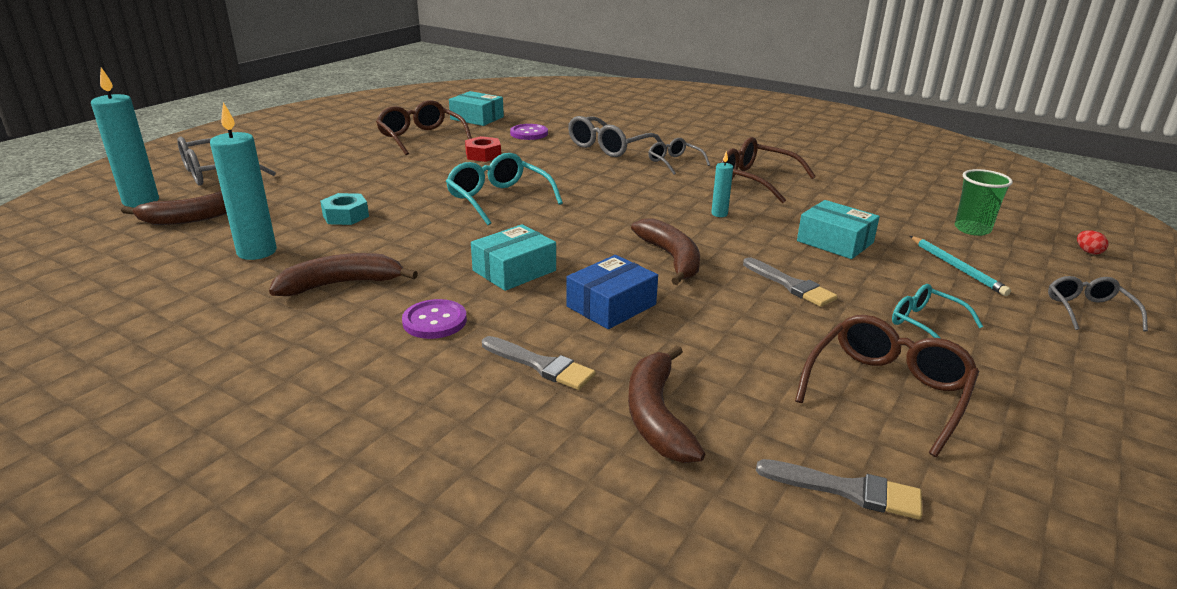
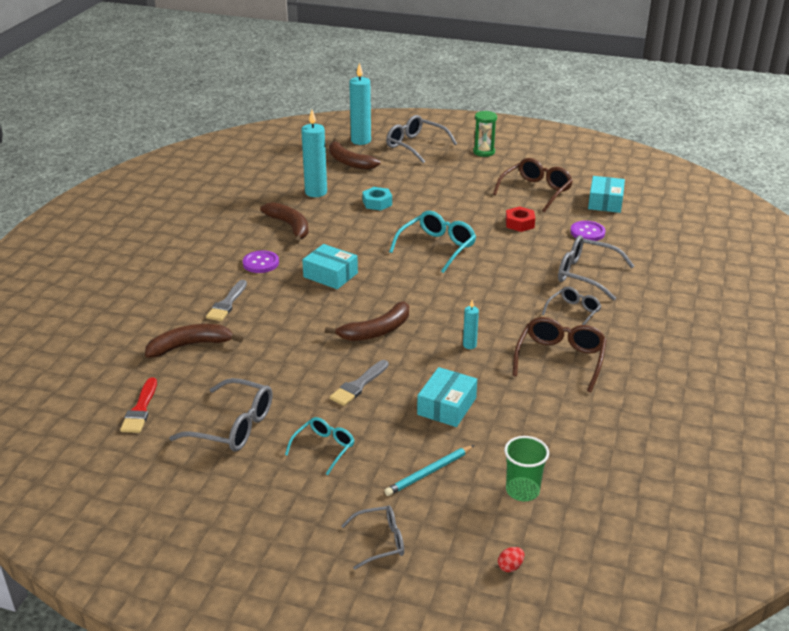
camera: 75 degrees right, 5 degrees up
blue box [566,255,658,329] -> none
grey brush [756,459,922,520] -> red brush [120,377,157,433]
brown glasses [795,315,979,457] -> grey glasses [169,378,272,451]
none -> green hourglass [473,111,497,157]

